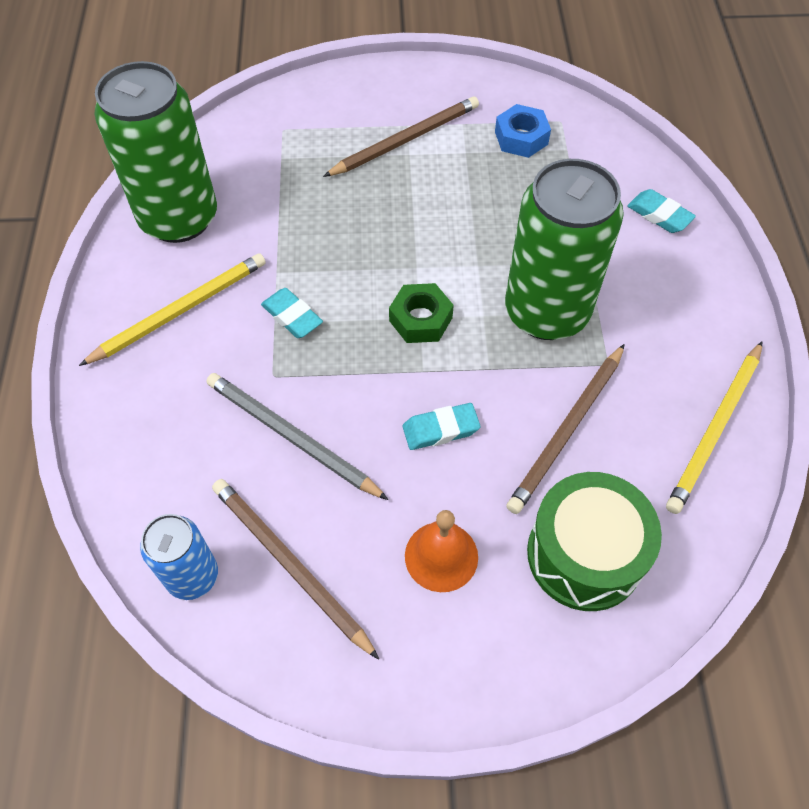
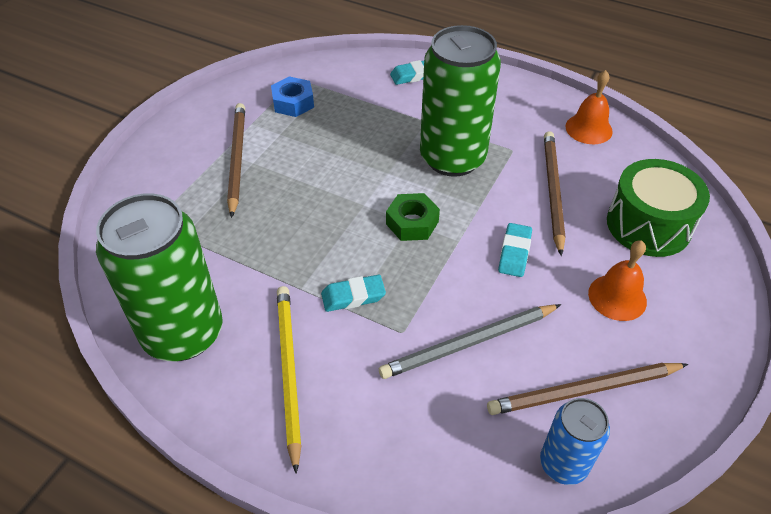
camera: 60 degrees left, 10 degrees down
brown pencil [506,344,625,514] -> brown pencil turned 150 degrees counterclockwise [544,131,565,256]
yellow pencil [666,341,762,514] -> orange bell [565,70,613,144]

